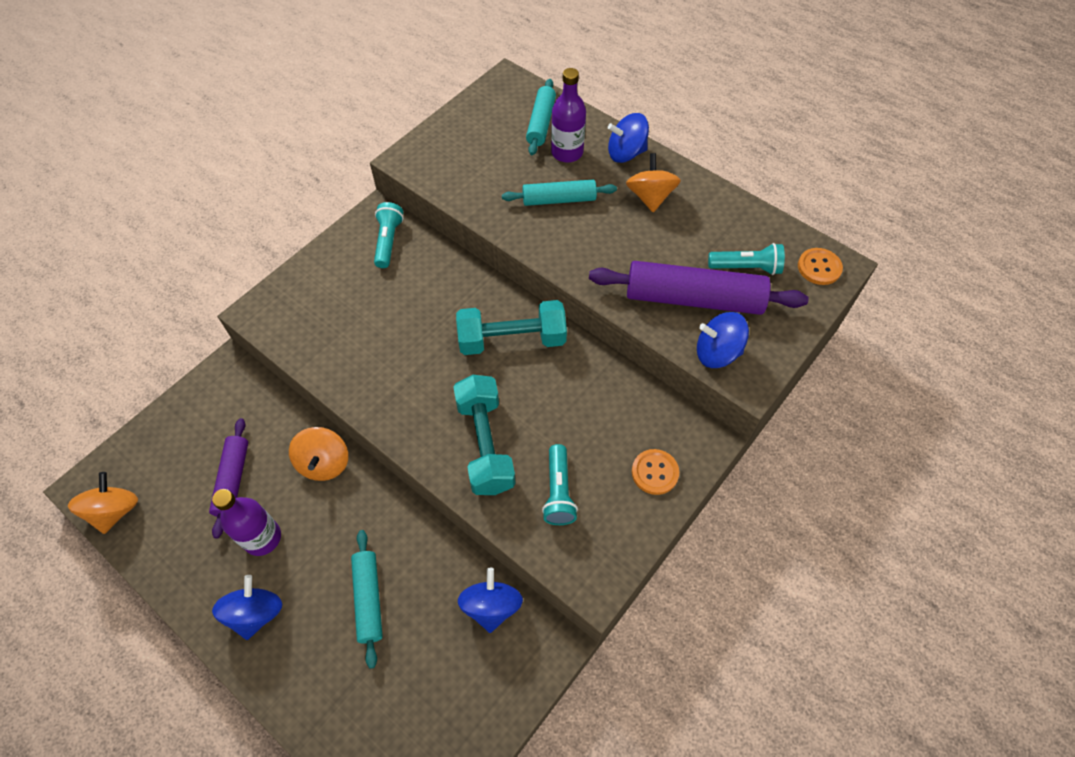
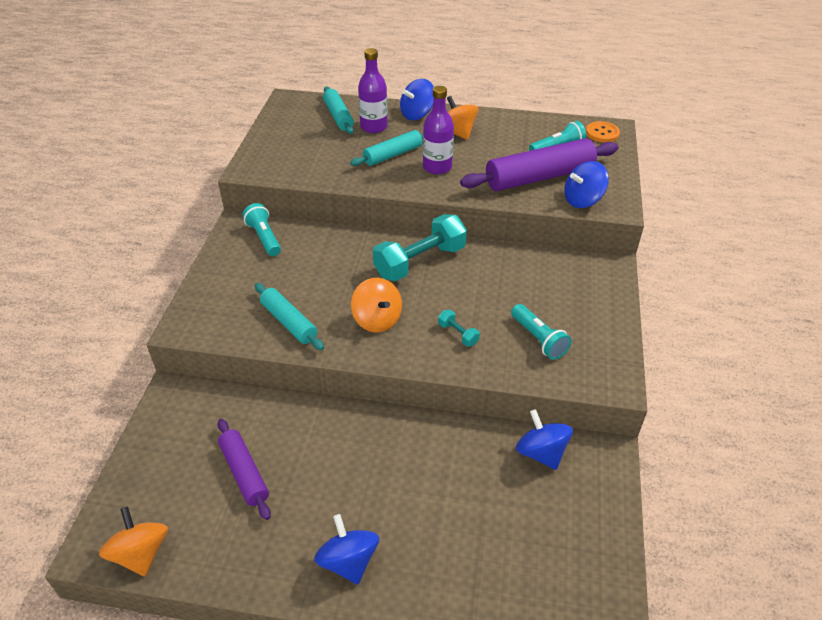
camera: 30 degrees left, 15 degrees down
purple bottle [212,489,281,556] -> purple bottle moved to [423,86,454,175]
orange spinning top [289,427,348,481] -> orange spinning top moved to [351,278,402,332]
turquoise rolling pin [351,530,383,669] -> turquoise rolling pin moved to [255,283,324,350]
turquoise dumbbell [453,375,515,495] -> turquoise dumbbell [438,310,480,346], size x0.43
orange button [632,449,679,495] -> none

